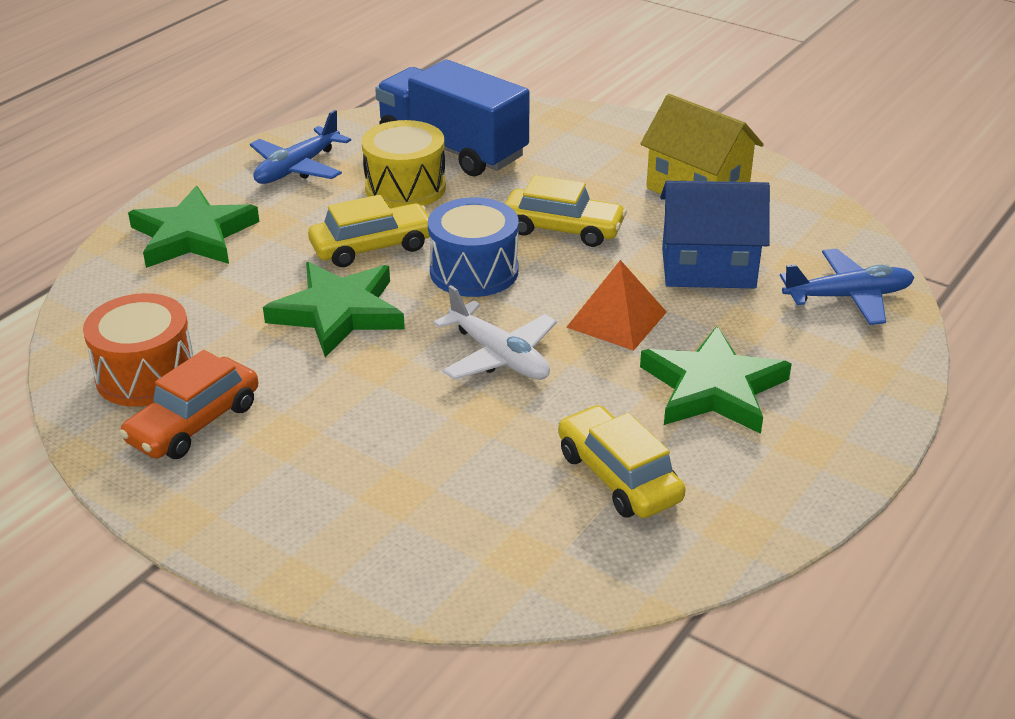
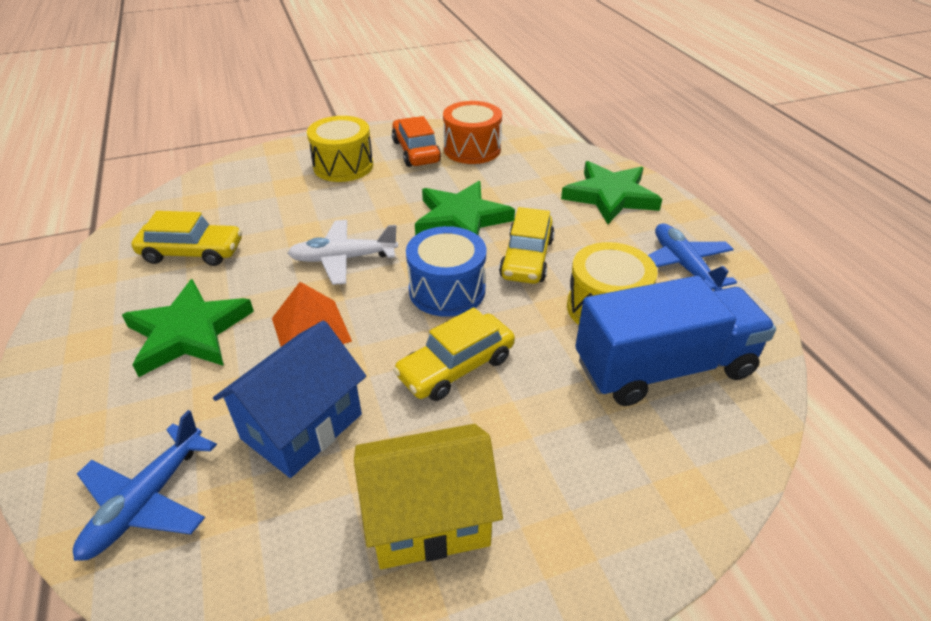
camera: 125 degrees right, 5 degrees up
none -> yellow drum [307,116,373,182]

